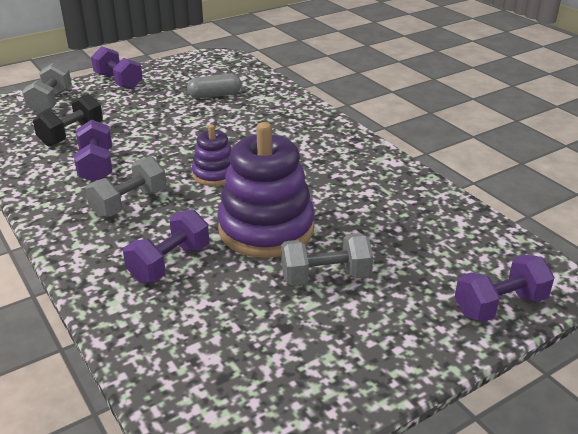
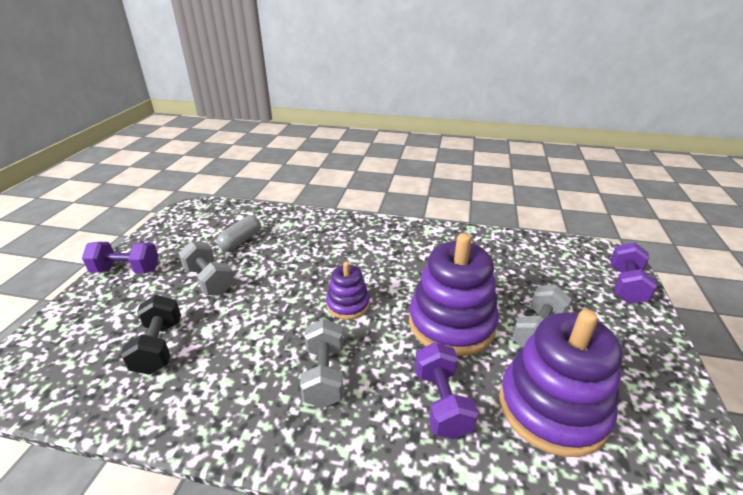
camera: 45 degrees left, 0 degrees up
grey dumbbell [22,62,72,114] -> grey dumbbell moved to [179,241,234,295]
purple dumbbell [74,119,112,182] -> none
none -> purple stacking toy [499,309,623,457]

